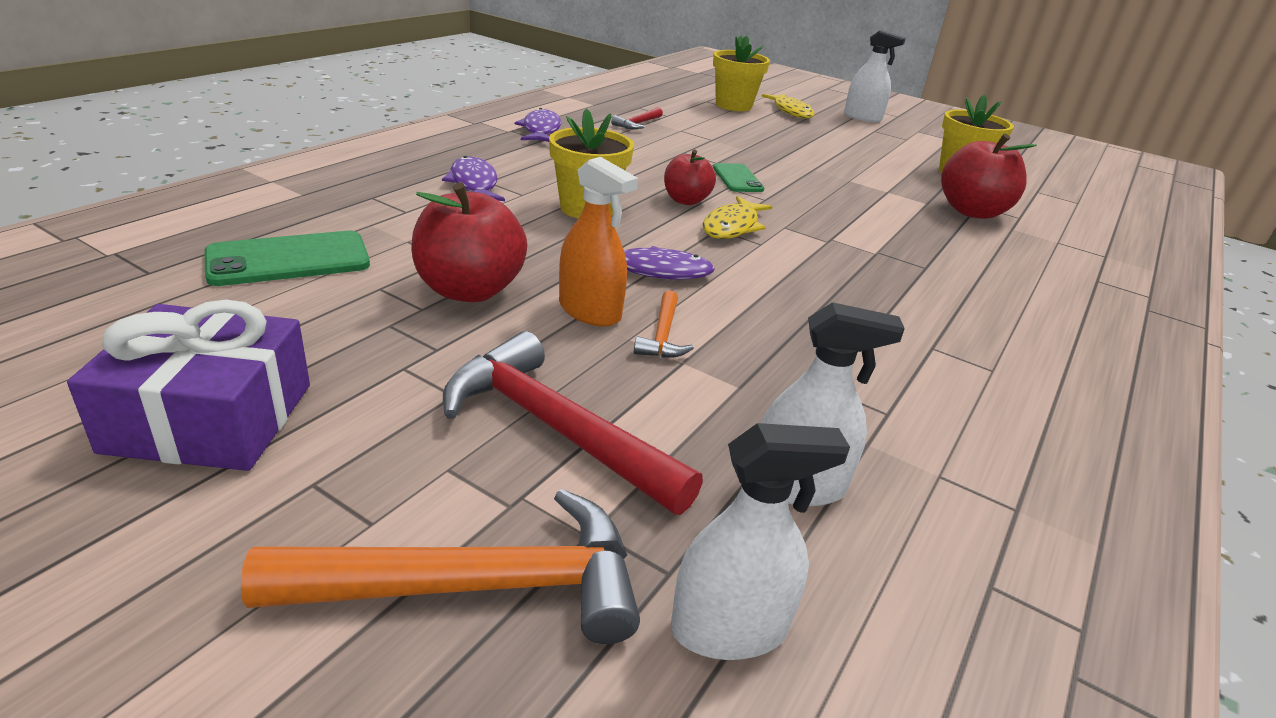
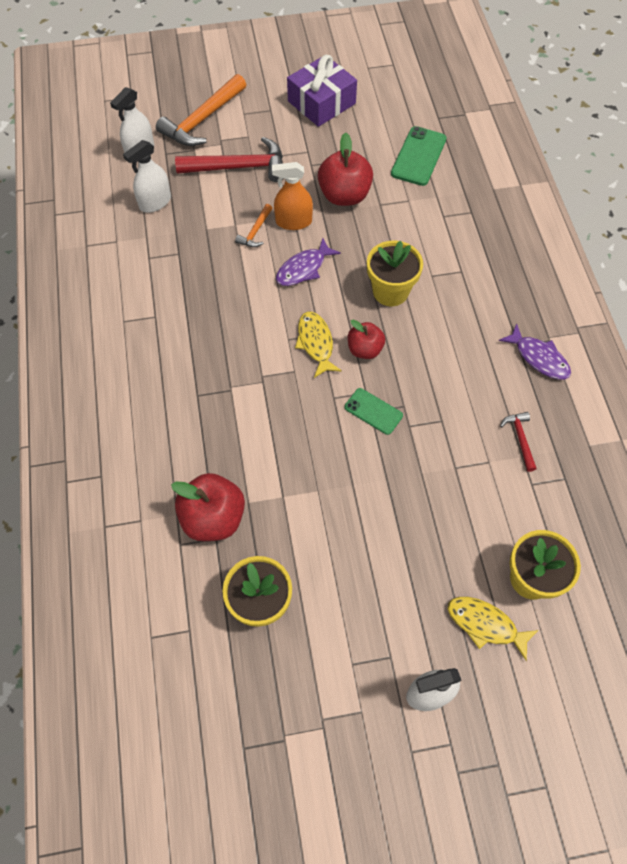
camera: 140 degrees right, 30 degrees up
purple fish [442,156,505,201] -> none
orange hammer [634,290,694,358] -> orange hammer turned 120 degrees counterclockwise [235,204,272,247]

